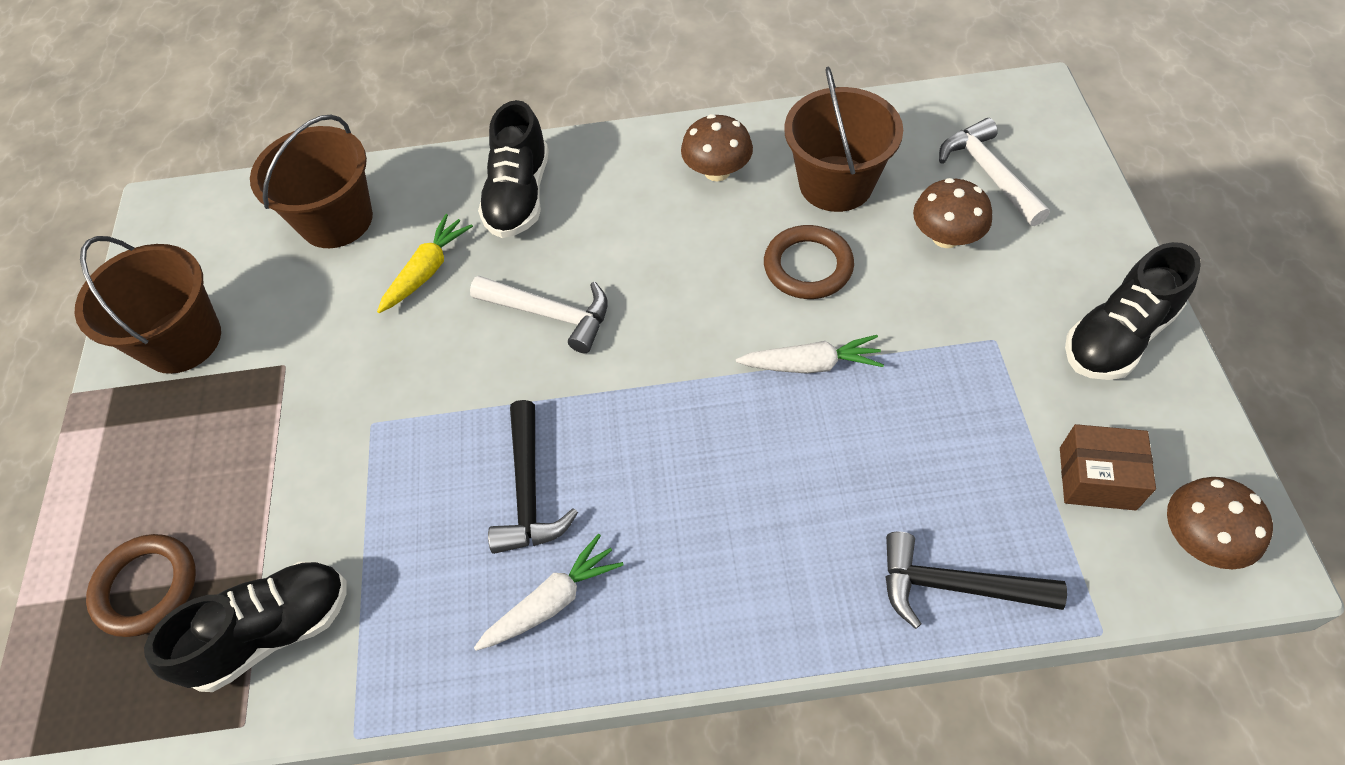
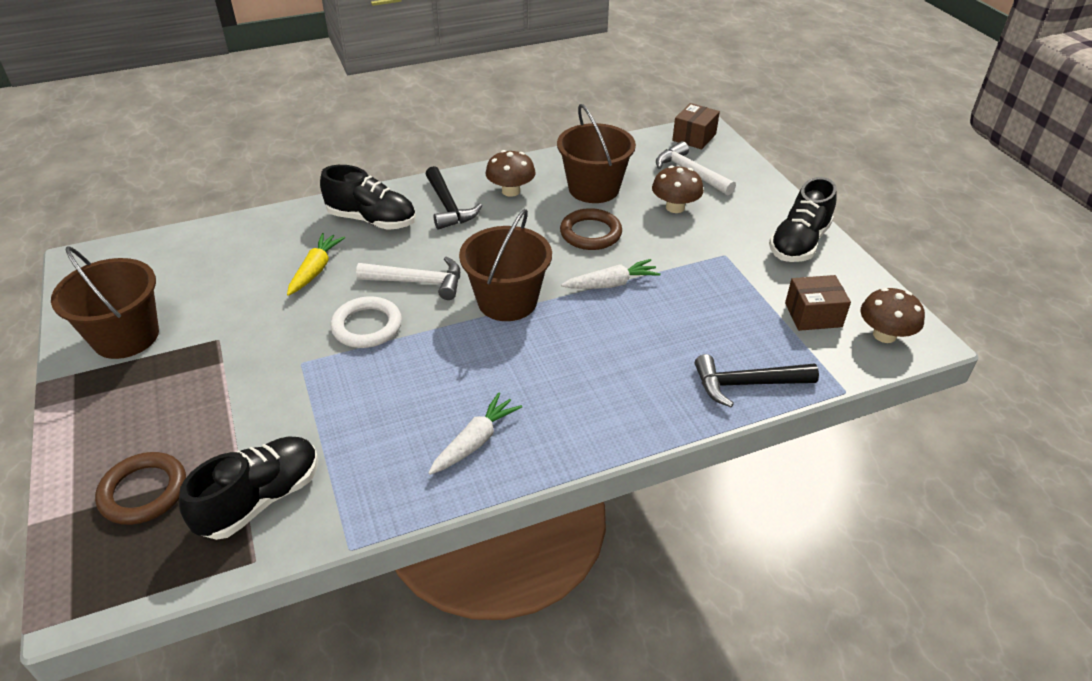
camera: 20 degrees left, 15 degrees down
brown bucket [250,114,373,248] -> brown bucket moved to [459,209,552,321]
black shoe [478,100,549,238] -> black shoe turned 60 degrees counterclockwise [320,165,416,230]
black hammer [488,400,578,554] -> black hammer moved to [425,166,482,230]
none -> white ring [330,296,402,348]
none -> brown box [672,103,720,149]

